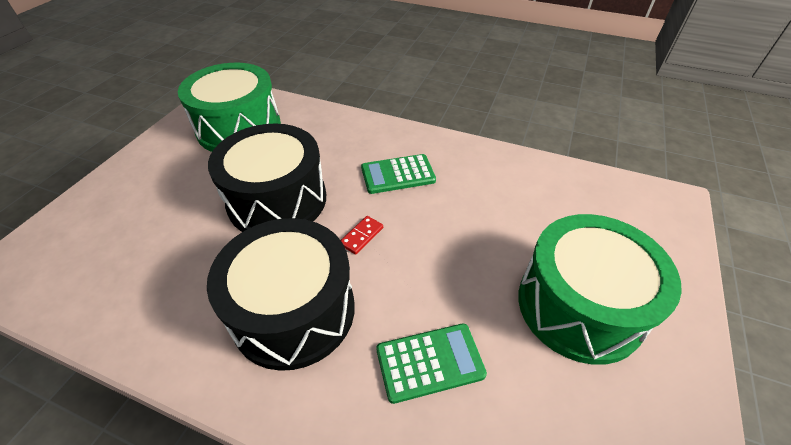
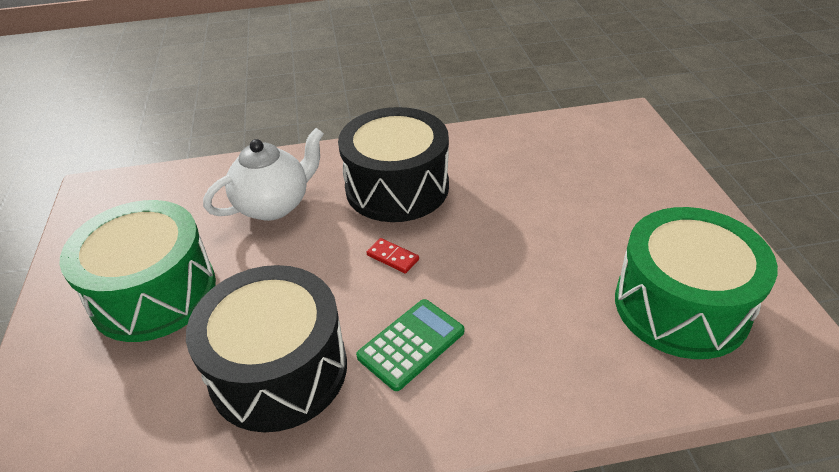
camera: 150 degrees right, 5 degrees down
black drum [208,124,326,232] -> black drum moved to [186,265,347,432]
red domino [341,216,383,255] -> red domino turned 60 degrees counterclockwise [367,238,419,273]
green calculator [376,323,487,404] -> white teapot [203,128,324,221]

